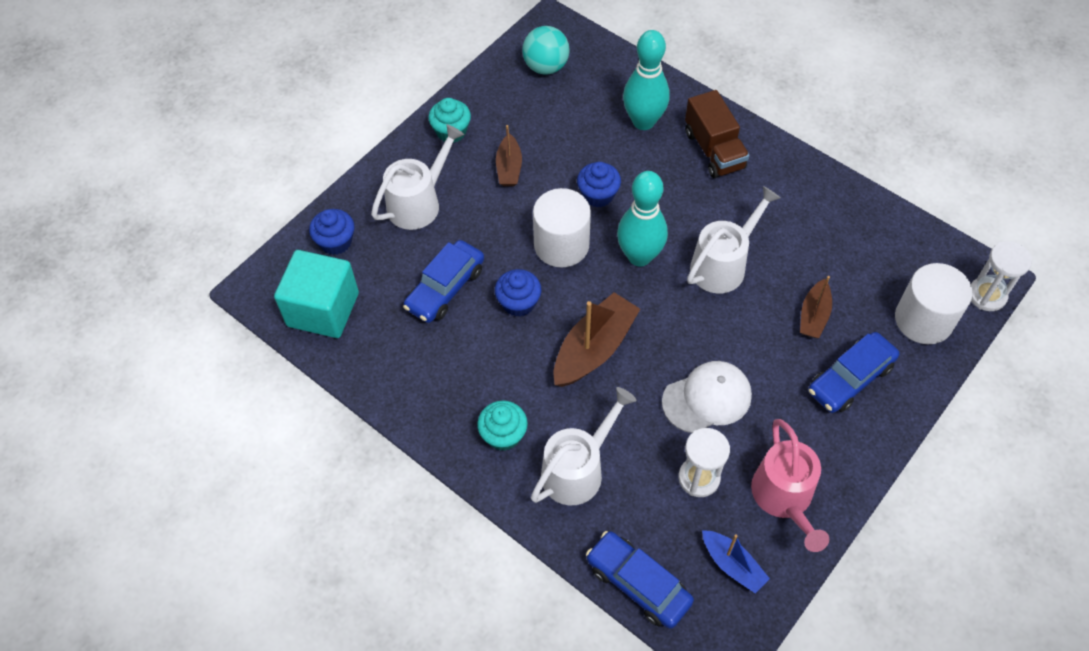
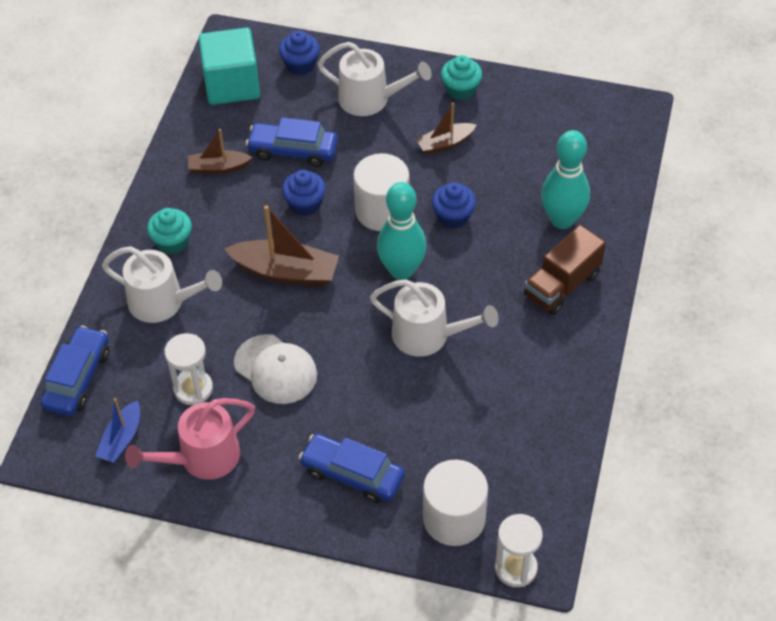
camera: 65 degrees right, 5 degrees down
turquoise ball [522,26,570,75] -> none
brown boat [800,276,832,338] -> brown boat moved to [188,129,253,174]

